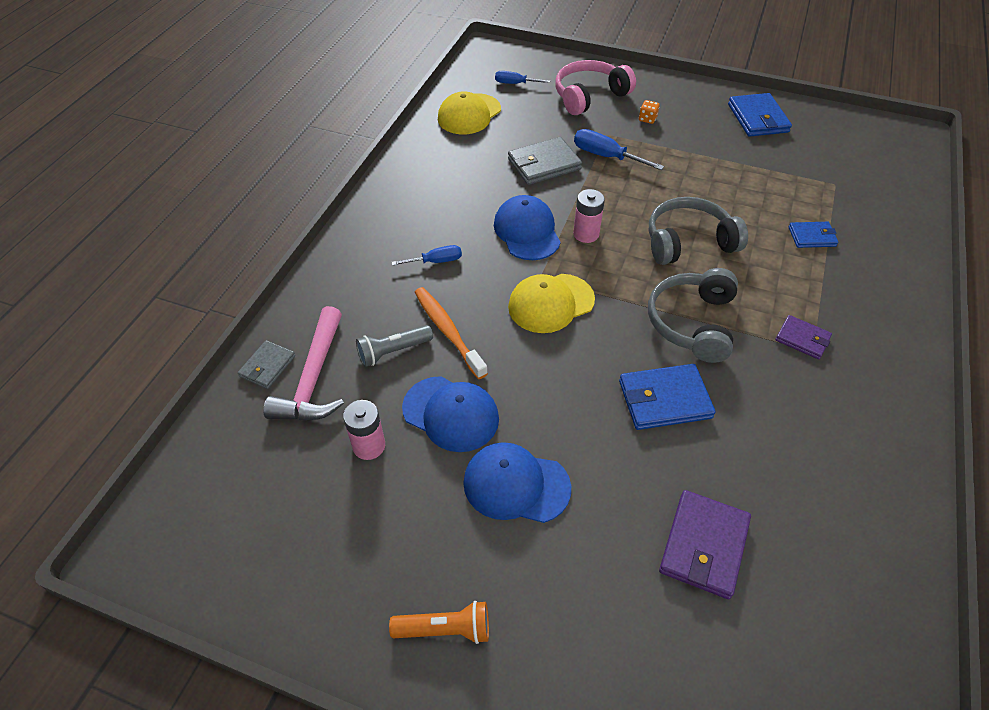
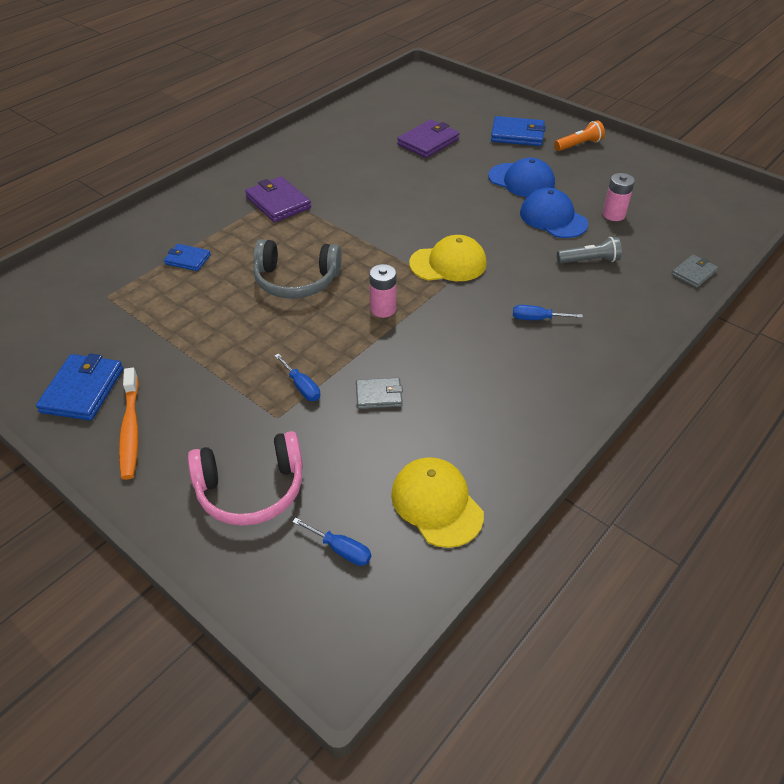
camera: 160 degrees left, 5 degrees down
pink hammer [264,306,344,420] -> none
orange flashlight [389,601,489,644] -> orange flashlight turned 135 degrees clockwise [554,120,605,151]
orange toothbrush [415,287,488,379] -> orange toothbrush moved to [119,367,139,480]
yellow cap [438,91,501,134] -> yellow cap turned 90 degrees counterclockwise [391,457,484,548]
blue cap [494,195,561,260] -> none
grey wallet [508,137,582,185] -> grey wallet [356,378,403,409], size x0.60
blue screwdriver [574,129,664,170] -> blue screwdriver [275,353,320,401], size x0.65
blue wallet [619,364,716,430] -> blue wallet moved to [491,116,546,146]
orange dice [639,100,660,124] -> none
grey headphones [648,268,738,363] -> none
purple wallet [775,315,832,359] -> purple wallet [245,176,311,222], size x1.65

